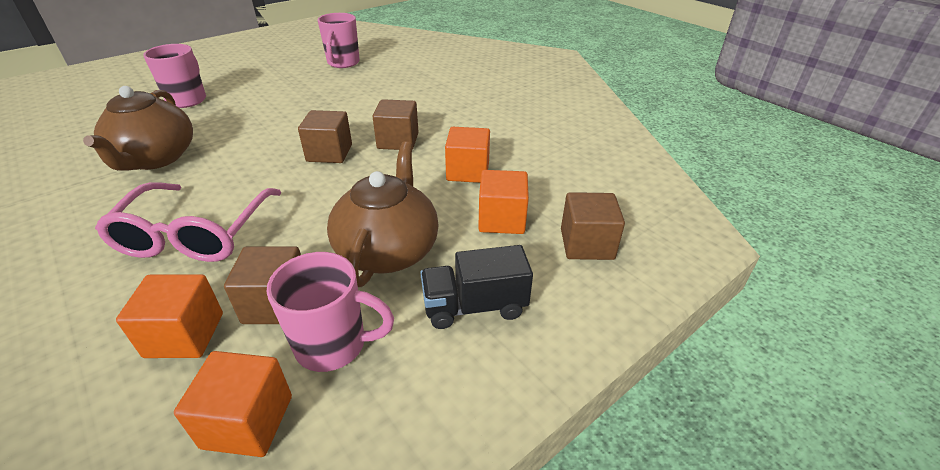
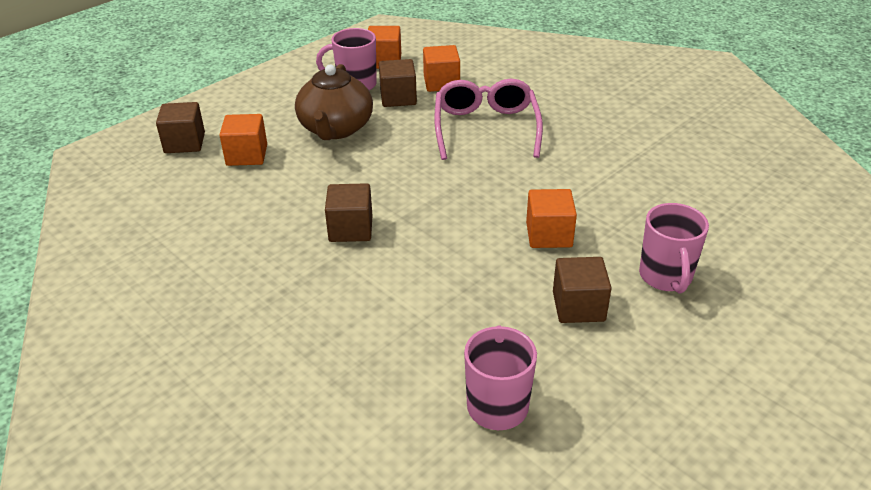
camera: 175 degrees right, 0 degrees up
brown teapot [83,86,193,171] -> none
brown cube [298,110,352,163] -> brown cube moved to [553,257,611,323]
black truck [420,245,533,329] -> none
orange cube [445,127,490,183] -> orange cube moved to [526,189,577,248]

